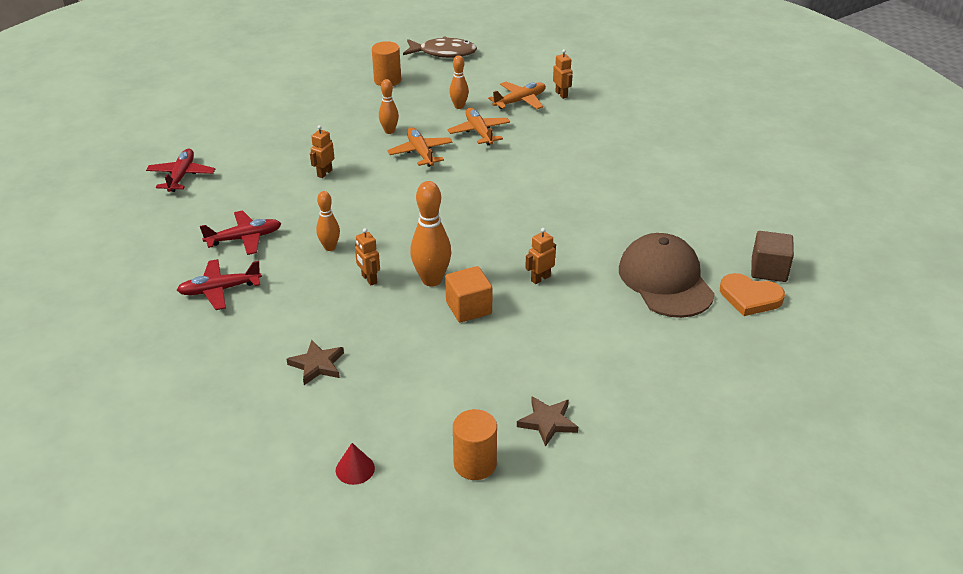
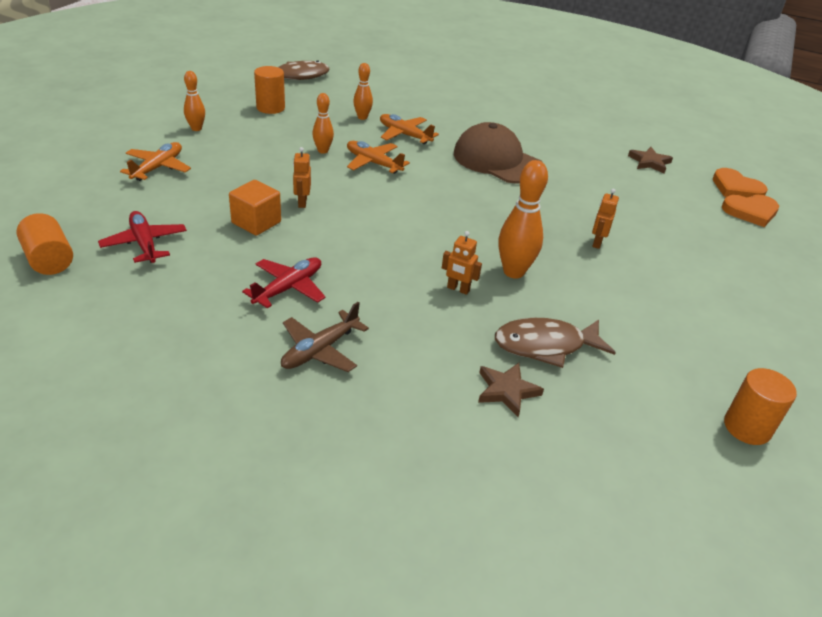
camera: 35 degrees left, 0 degrees up
red plane [177,259,262,310] -> brown plane [281,302,369,372]
orange bowling pin [316,191,340,251] -> orange bowling pin moved to [184,71,205,131]
red cone [336,443,375,485] -> none
orange cube [445,266,492,323] -> orange cube moved to [229,180,281,236]
orange plane [488,82,546,109] -> orange plane moved to [120,142,191,181]
brown star [517,396,578,447] -> brown star moved to [628,147,673,173]
orange robot [553,49,573,99] -> none
brown cap [619,233,715,318] -> brown cap moved to [454,122,542,184]
brown cube [751,231,794,282] -> orange heart [713,168,768,198]
none -> orange cylinder [16,213,73,275]
none -> brown fish [495,318,616,368]

